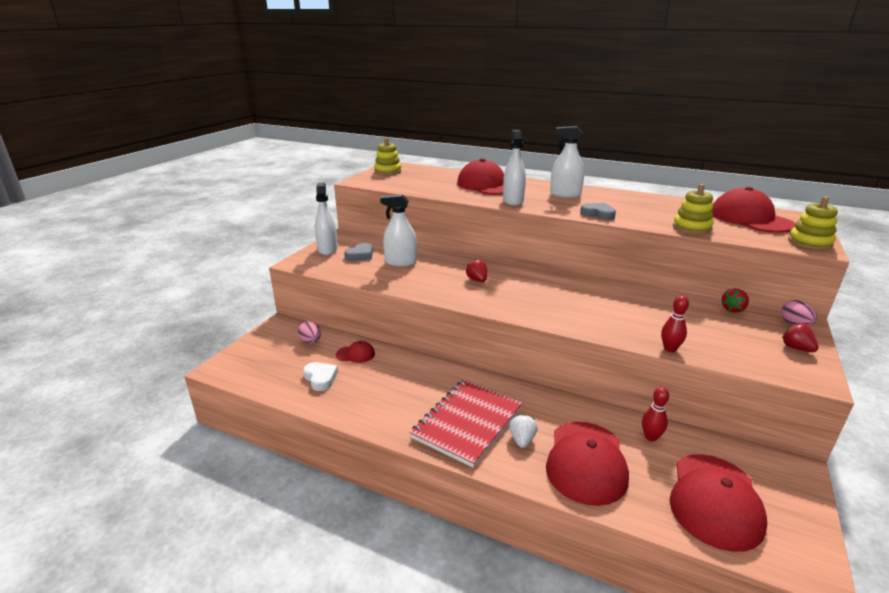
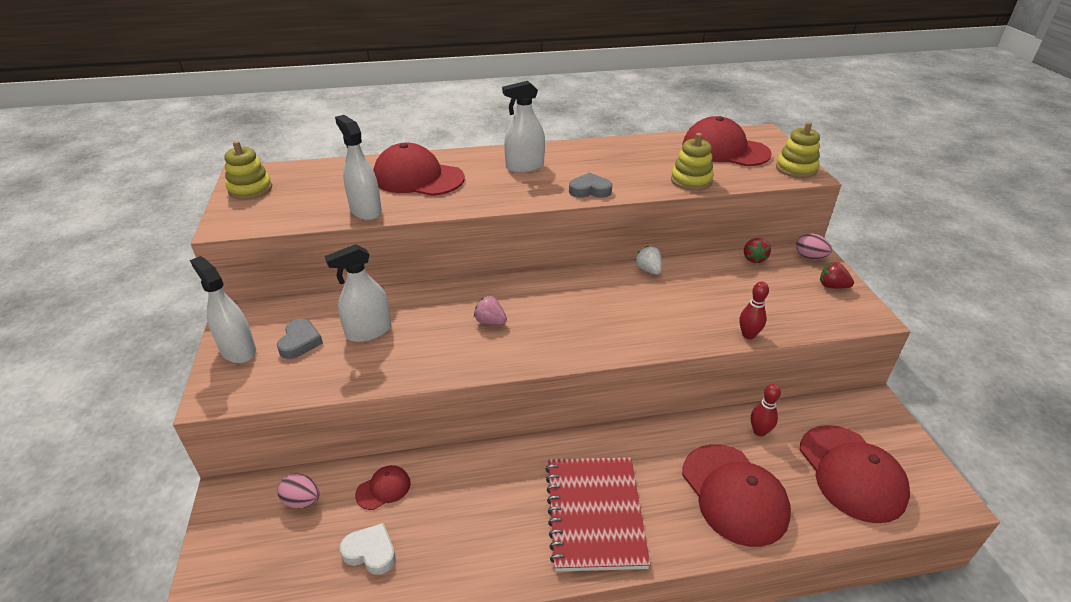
camera: 35 degrees left, 10 degrees up
red strawberry [466,259,487,282] -> pink strawberry [474,296,507,325]
white spray bottle [503,130,526,206] -> white spray bottle moved to [335,115,382,220]
white strawberry [509,414,538,448] -> white strawberry moved to [635,246,662,275]

